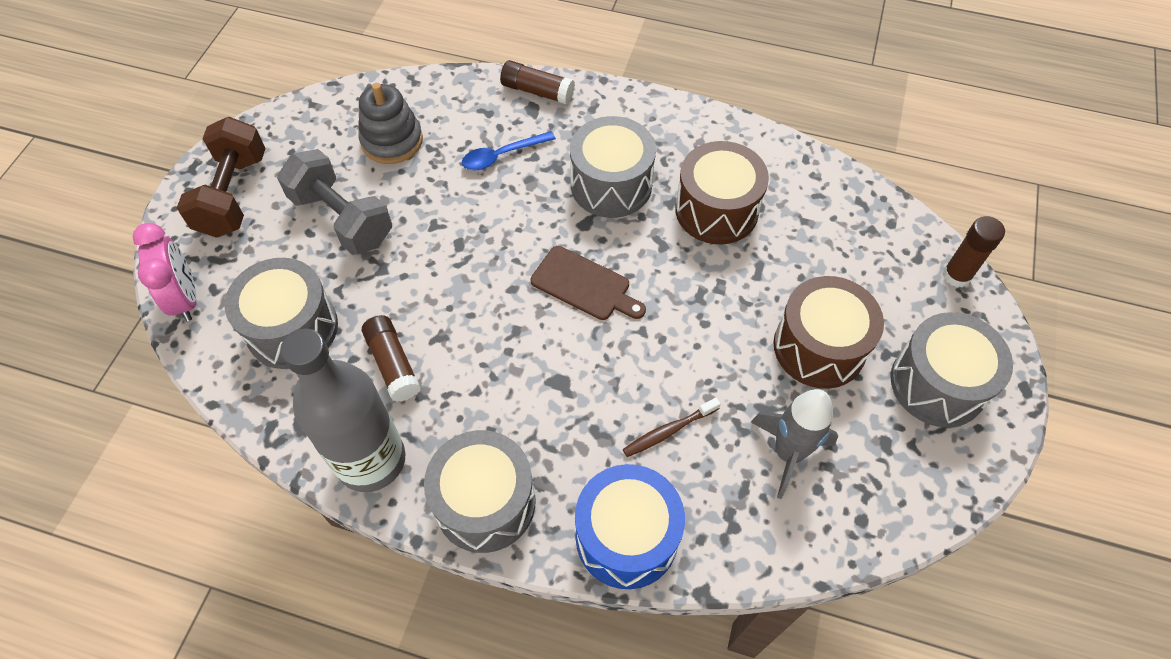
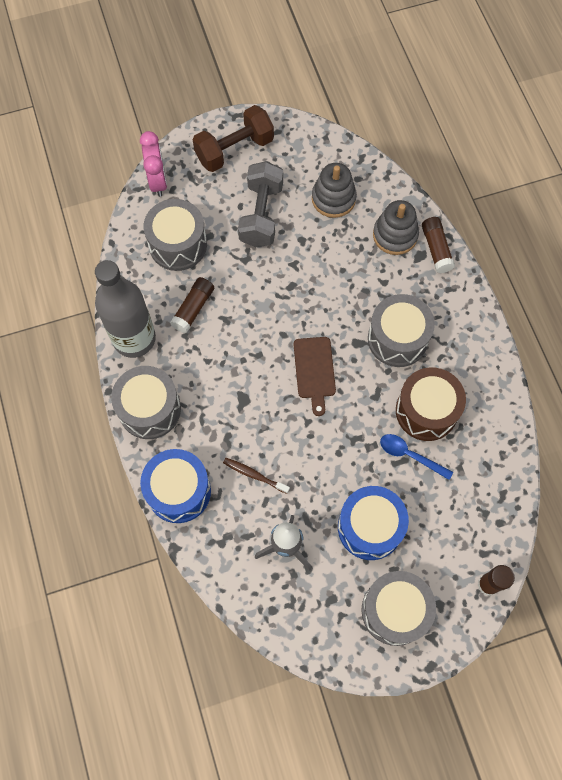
camera: 55 degrees right, 10 degrees up
pink clock [133,223,196,321] -> pink clock turned 45 degrees counterclockwise [140,131,167,197]
blue spoon [462,131,556,170] -> blue spoon moved to [380,434,453,480]
brown drum [773,276,884,389] -> blue drum [338,486,409,560]
none -> grey stacking toy [373,200,419,255]

